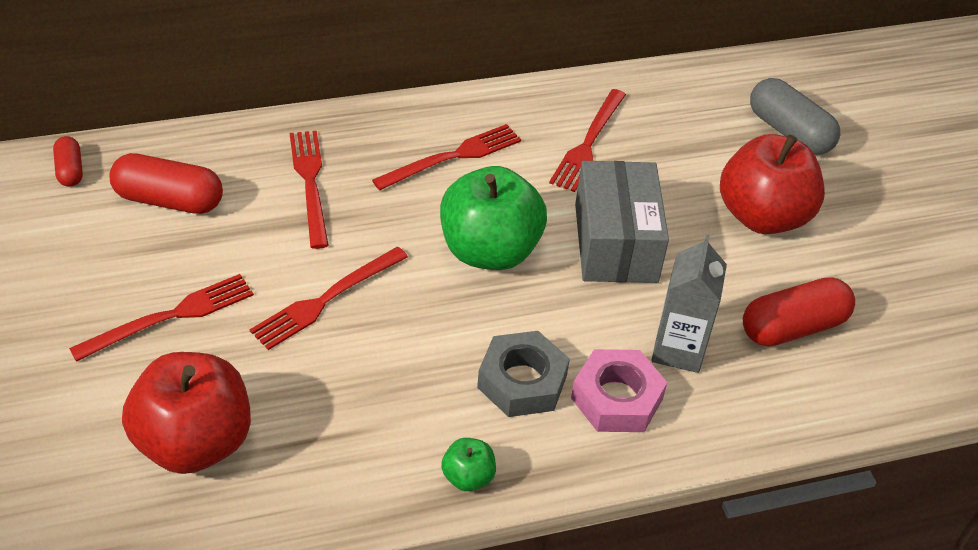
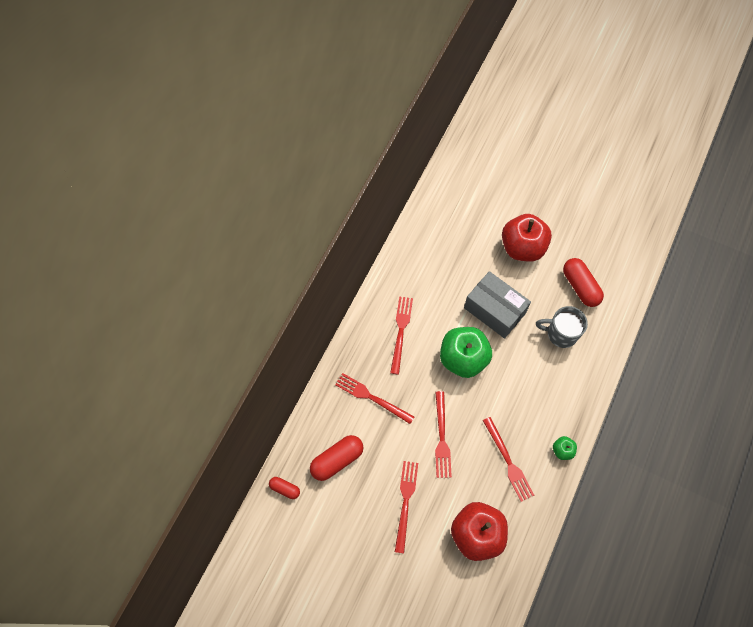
camera: 45 degrees left, 20 degrees up
grey nut [477,331,570,417] -> none
red fork [549,89,626,192] -> red fork moved to [483,417,534,502]
pink nut [571,349,667,432] -> none
grey carton [651,234,727,373] -> grey mug [536,306,588,348]
red capsule [743,277,855,346] -> red capsule turned 45 degrees counterclockwise [563,258,604,307]
grey capsule [750,78,840,155] -> none

